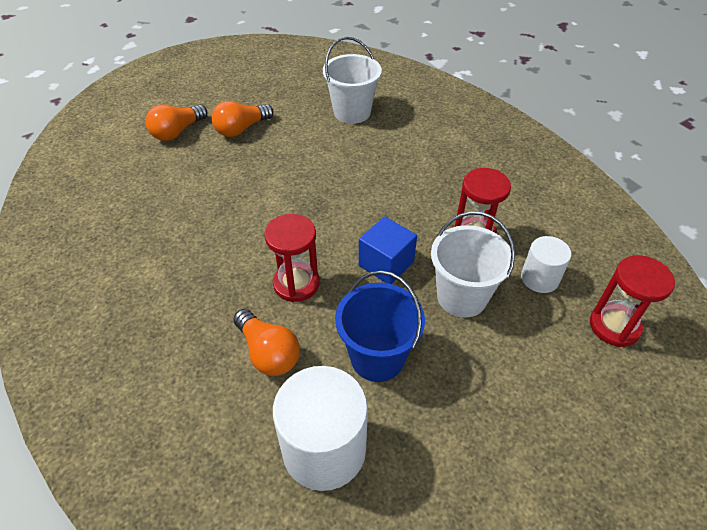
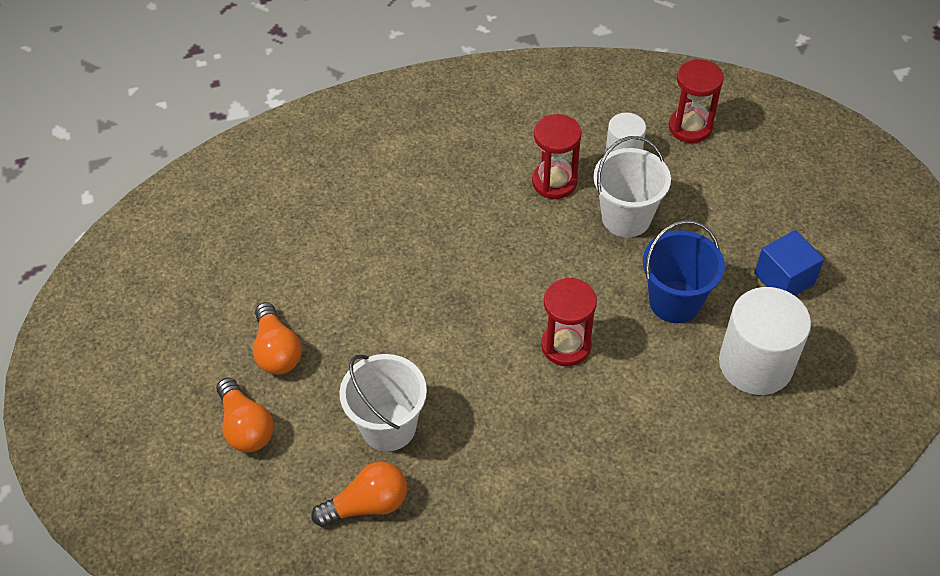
camera: 70 degrees left, 5 degrees up
orange light bulb [233,309,300,376] -> orange light bulb moved to [311,462,407,527]
white bucket [323,37,382,124] -> white bucket moved to [340,354,427,451]
blue cube [359,216,417,284] -> blue cube moved to [754,230,824,296]

